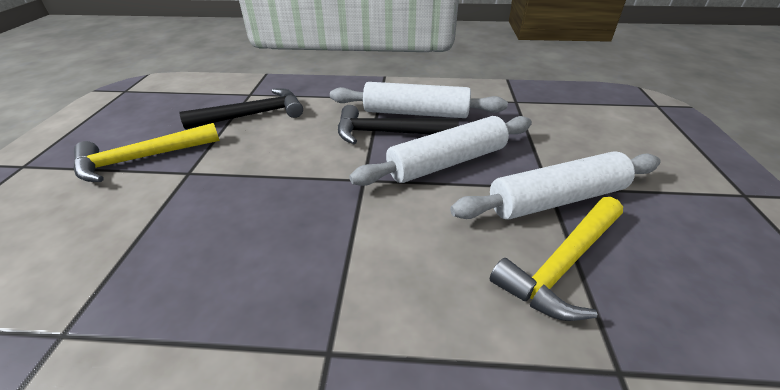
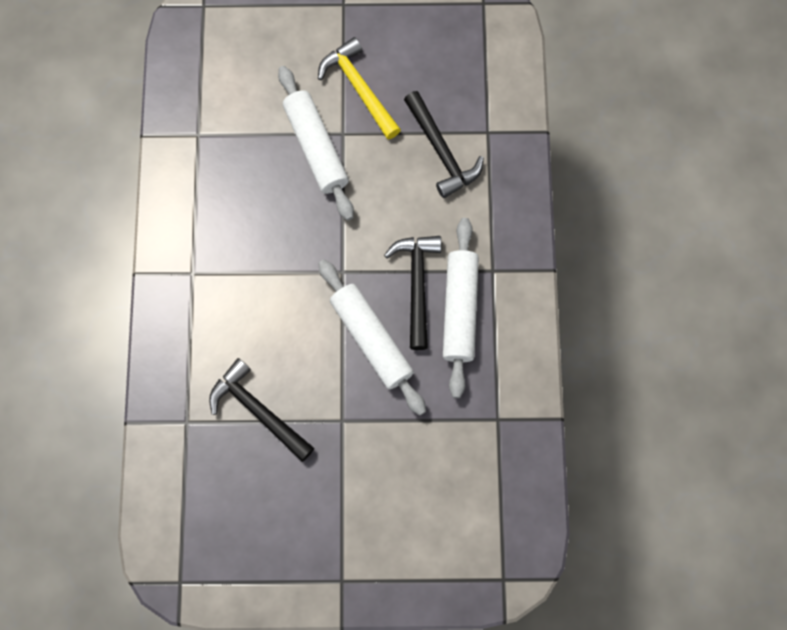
camera: 85 degrees right, 35 degrees up
white rolling pin [450,151,661,220] -> white rolling pin moved to [278,66,354,221]
yellow hammer [490,197,623,321] -> black hammer [209,358,314,462]

